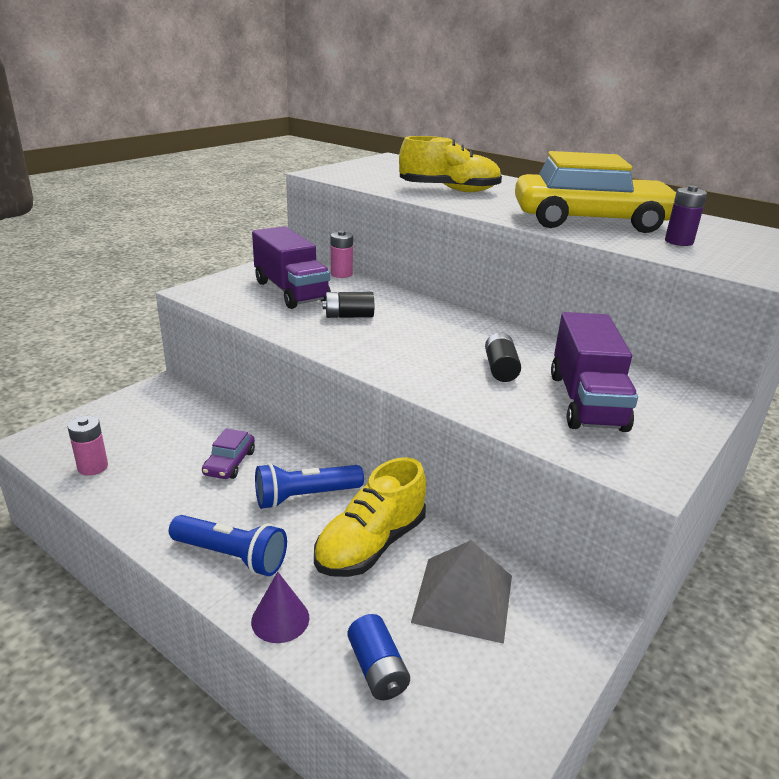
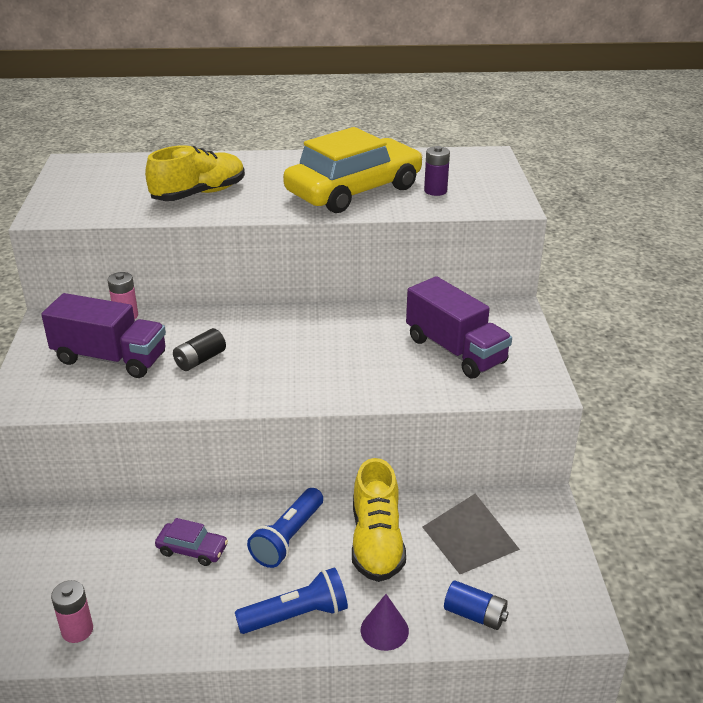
camera: 40 degrees left, 5 degrees up
purple car [202,428,255,479] -> purple car turned 45 degrees counterclockwise [155,518,228,566]
black battery [485,333,521,382] -> none

